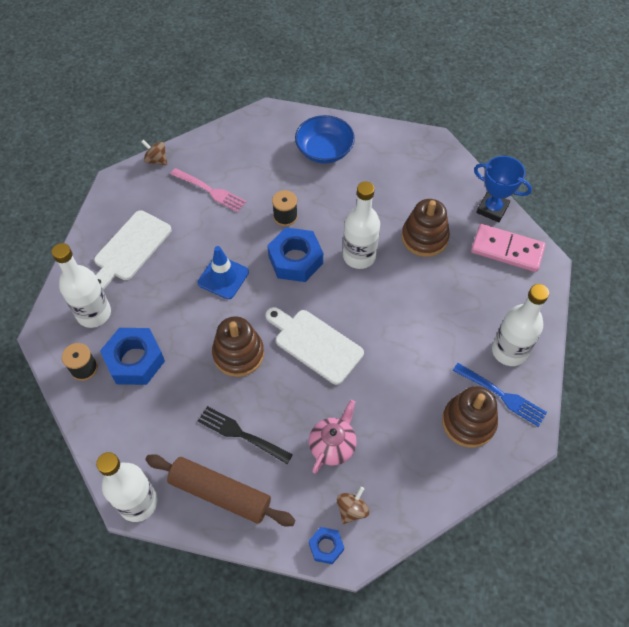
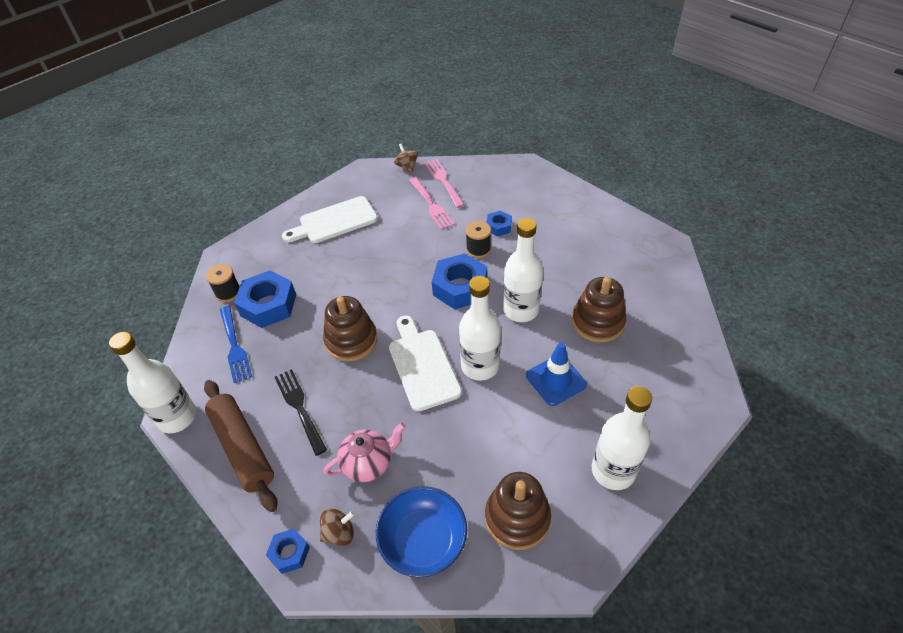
camera: 35 degrees right, 10 degrees down
white bottle [52,243,111,328] -> white bottle moved to [459,276,501,381]
blue traffic cone [198,246,249,299] -> blue traffic cone moved to [526,342,587,406]
blue bowl [295,115,355,164] -> blue bowl moved to [376,486,467,578]
blue fork [453,363,547,427] -> blue fork moved to [220,306,252,383]
pink domino [471,224,546,272] -> none
blue trophy [474,156,532,222] -> none
none -> pink fork [424,159,464,208]
none -> blue nut [486,210,512,237]

